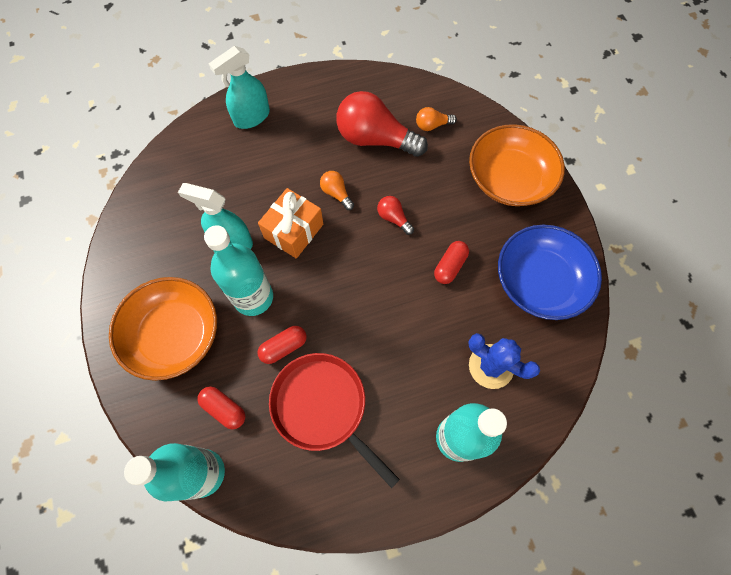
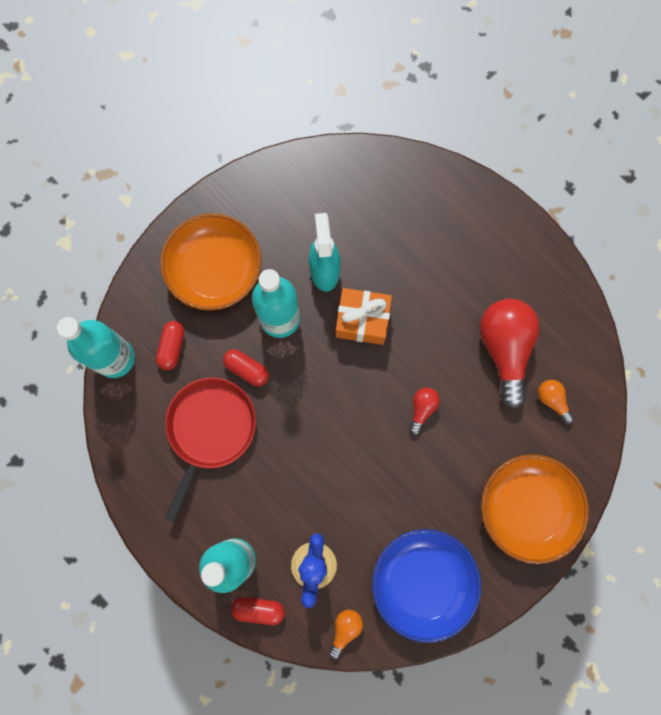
camera: 65 degrees right, 10 degrees up
turquoise spray bottle [208,46,270,129] -> none
orange light bulb [320,171,354,210] -> orange light bulb moved to [329,610,363,659]
red capsule [434,241,469,284] -> red capsule moved to [231,597,285,625]

